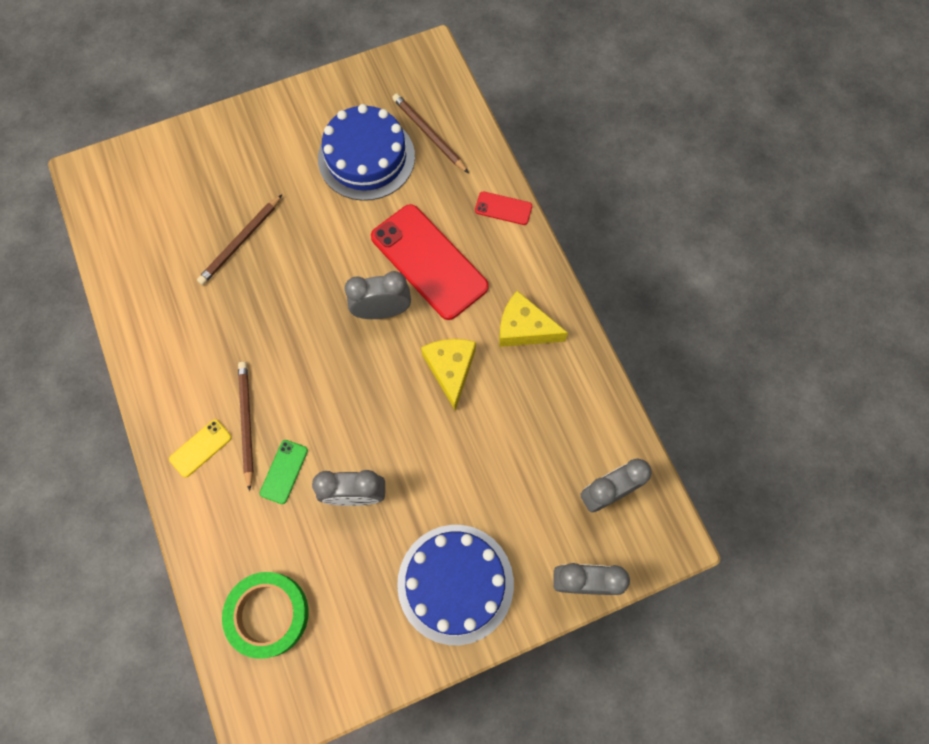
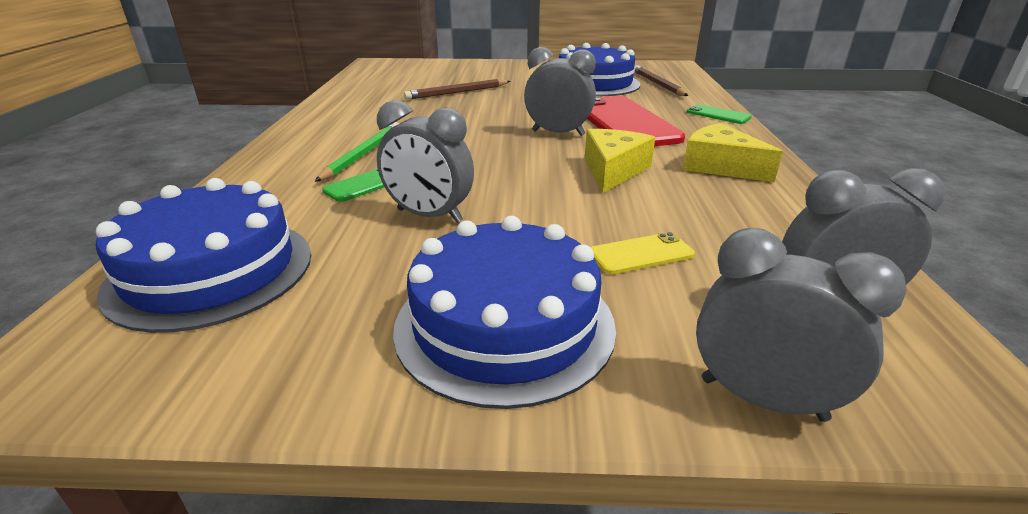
camera: 25 degrees right, 40 degrees down
yellow phone [169,419,232,477] -> yellow phone moved to [590,232,695,274]
green tape [222,572,309,659] -> blue cake [96,178,311,333]
brown pencil [238,362,254,491] -> green pencil [314,122,399,182]
red phone [475,191,532,225] -> green phone [687,104,752,124]

